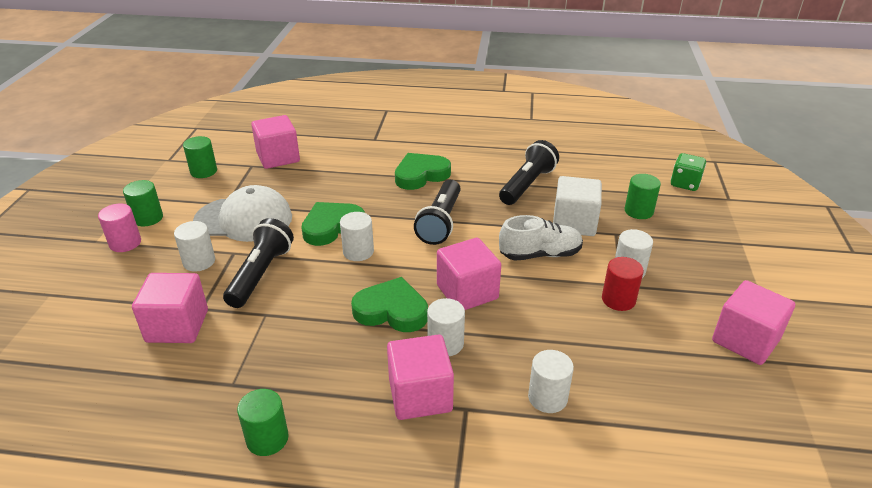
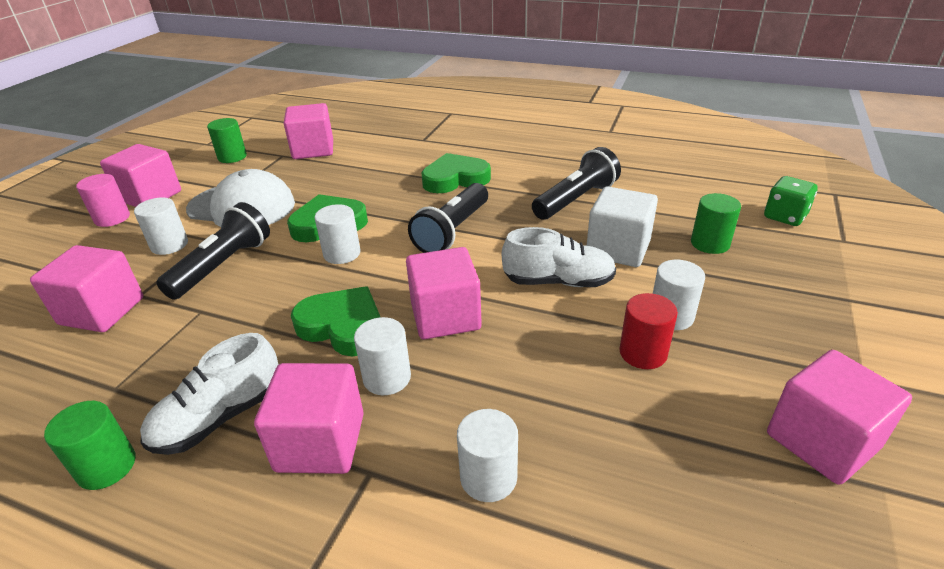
camera: 15 degrees right, 0 degrees up
green cylinder [123,180,163,226] -> pink cube [100,144,181,207]
none -> white shoe [140,333,278,455]

